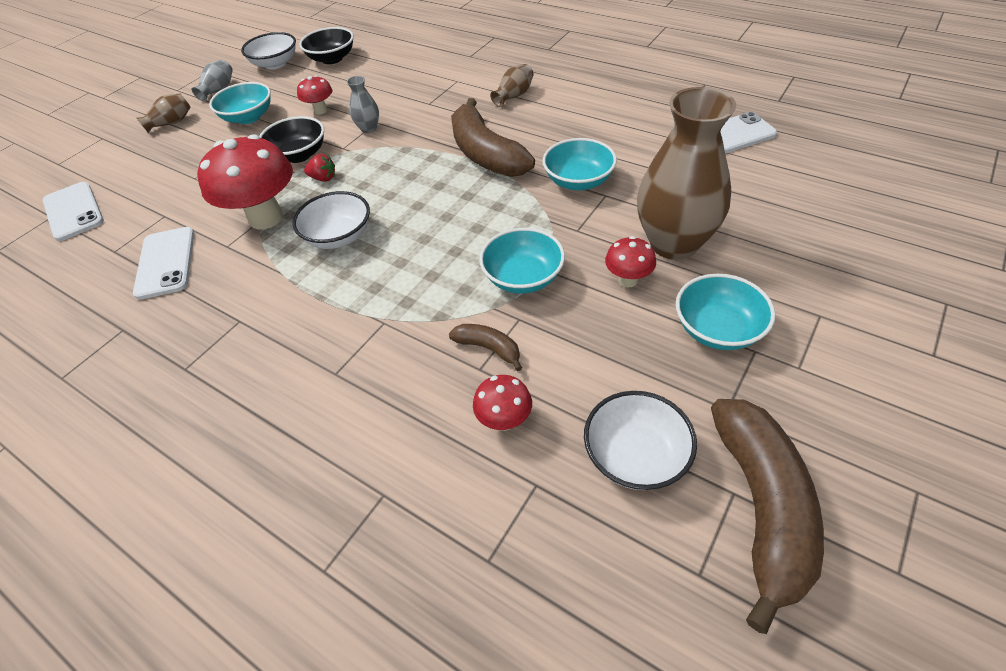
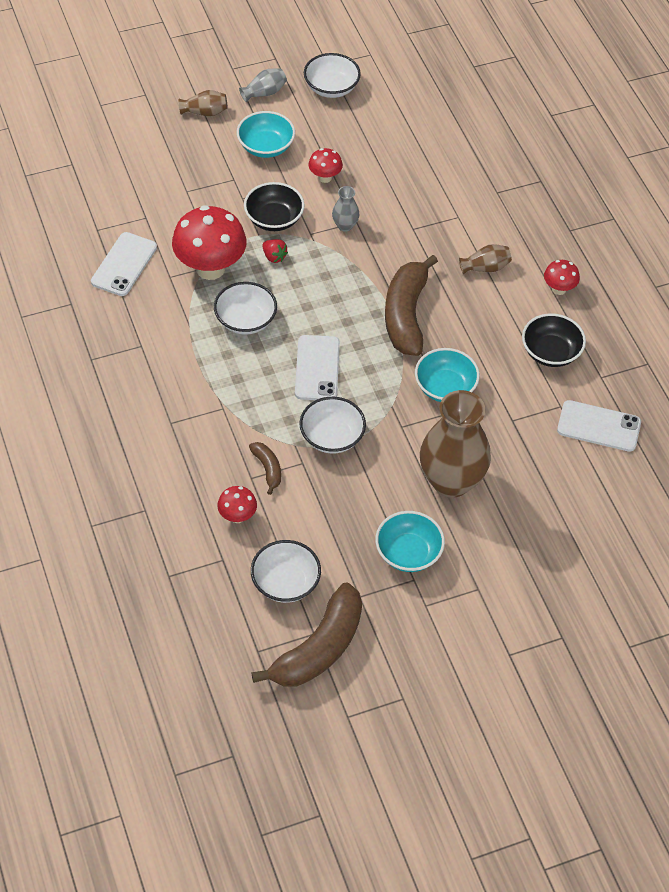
camera: 30 degrees right, 5 degrees up
white phone [43,182,104,241] -> white phone moved to [295,335,340,400]
black bowl [299,27,354,64] -> black bowl moved to [522,313,586,367]
turquoise bowl [479,228,565,294] -> white bowl [300,397,366,454]
red mushroom [605,236,656,287] -> red mushroom moved to [544,260,580,295]

